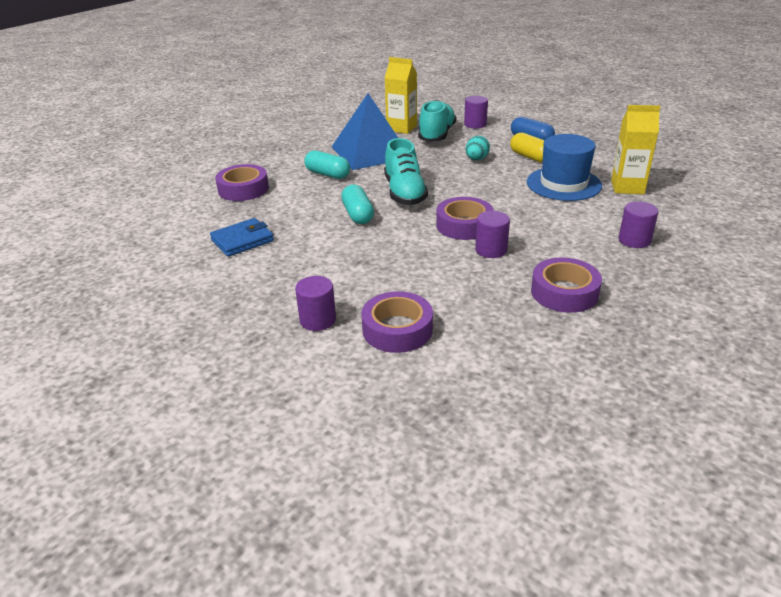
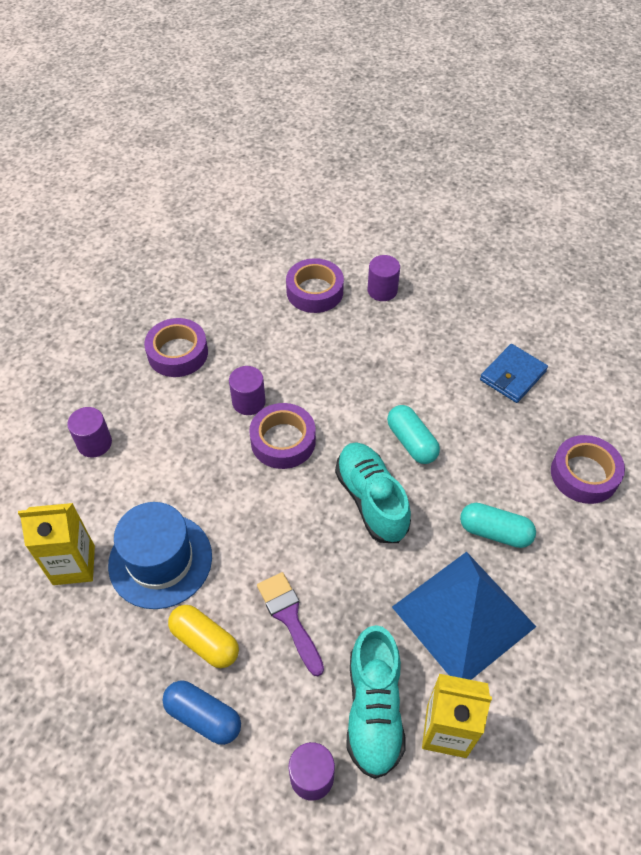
camera: 165 degrees right, 20 degrees up
turquoise egg [466,136,490,161] -> purple brush [257,572,324,676]

